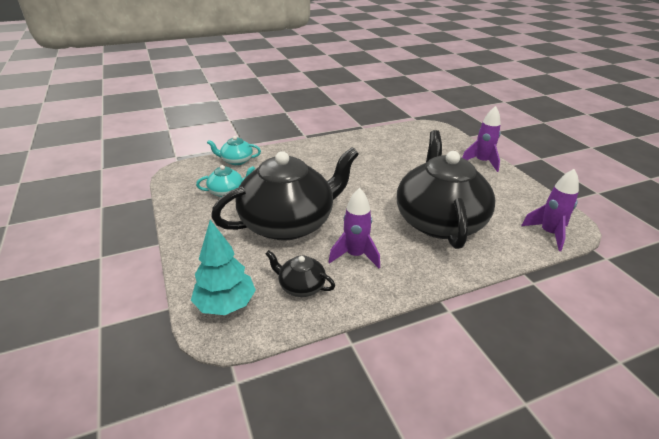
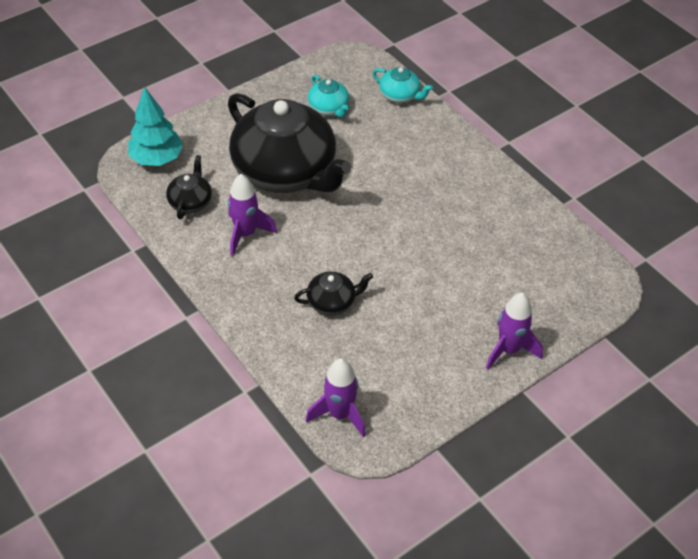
camera: 75 degrees right, 15 degrees up
turquoise teapot [207,136,261,165] -> turquoise teapot turned 135 degrees clockwise [373,67,433,103]
black teapot [397,130,495,249] -> black teapot [294,271,373,315], size x0.42

